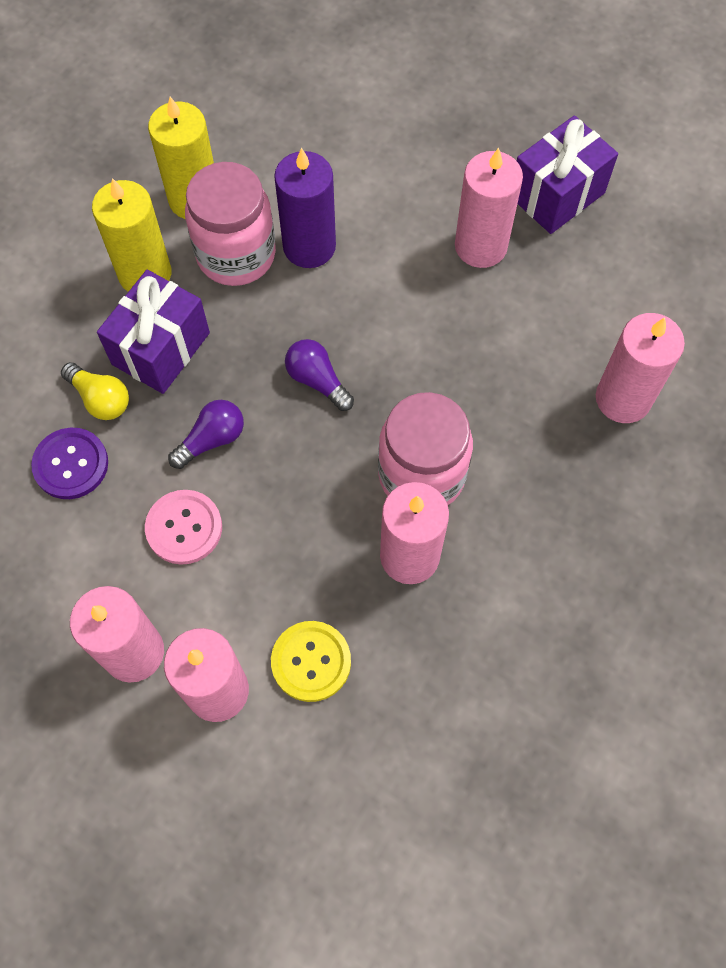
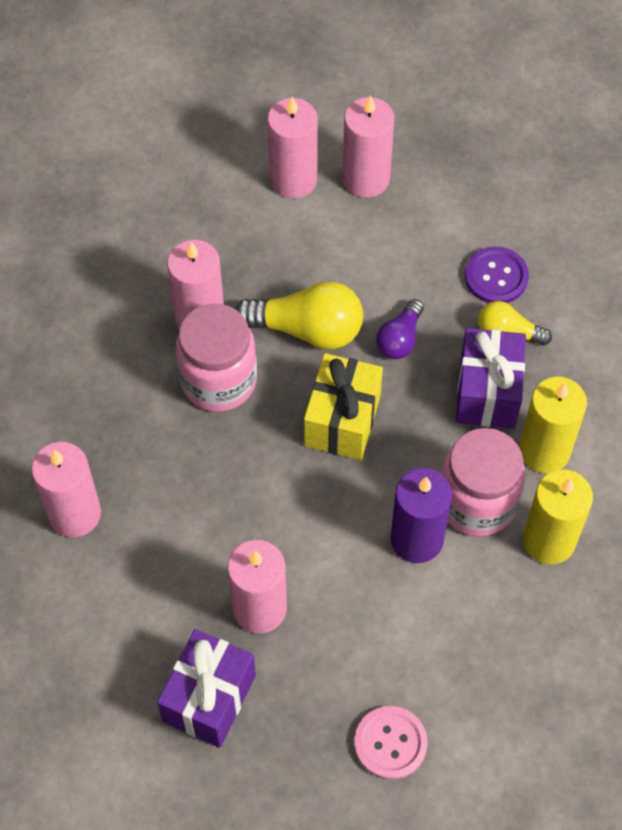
camera: 155 degrees right, 5 degrees down
pink button [145,490,222,565] -> pink button moved to [354,706,428,780]
yellow button [271,621,351,702] -> none
purple light bulb [285,339,354,411] -> yellow gift [304,353,383,460]
none -> yellow light bulb [235,281,363,349]

